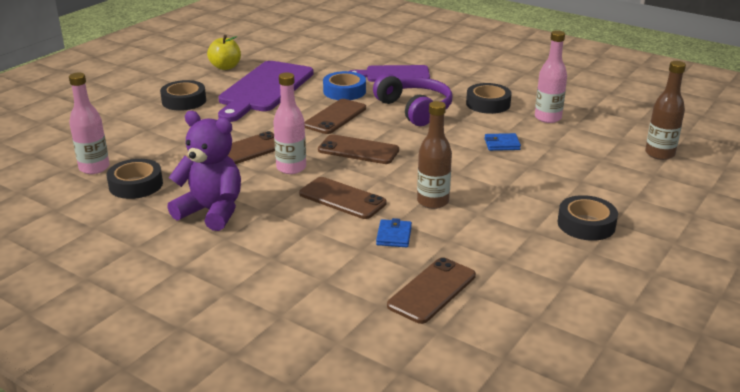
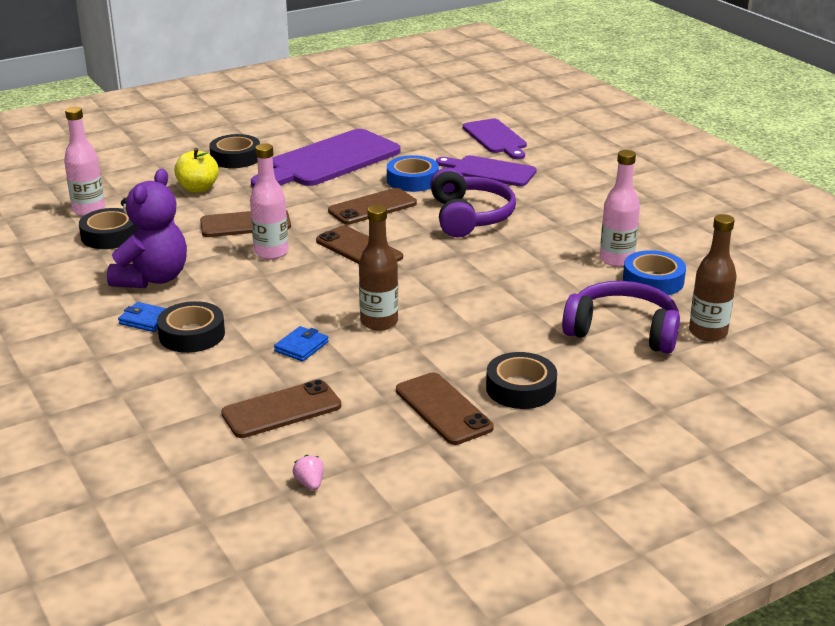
camera: 25 degrees right, 0 degrees up
purple teddy bear [167,111,241,231] -> purple teddy bear turned 60 degrees clockwise [107,169,187,288]
yellow apple [207,35,241,70] -> yellow apple moved to [174,148,219,193]
brown phone [299,177,387,219] -> brown phone moved to [396,372,494,445]
black tape [466,83,512,114] -> black tape moved to [157,301,225,353]
blue wallet [485,133,521,151] -> blue wallet moved to [118,302,167,332]
none -> pink strawberry [293,455,324,490]
none -> purple cutting board [463,118,527,159]
none -> purple headphones [562,281,680,354]
none -> blue tape [623,250,686,295]

